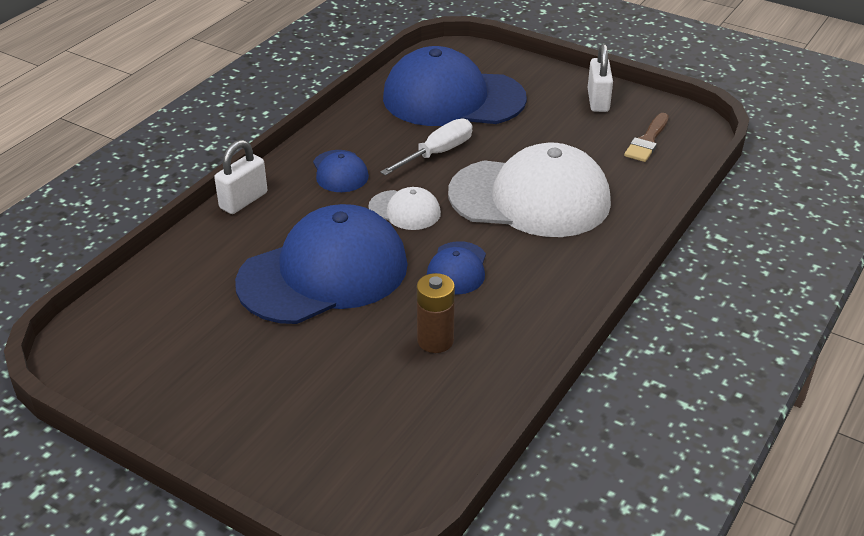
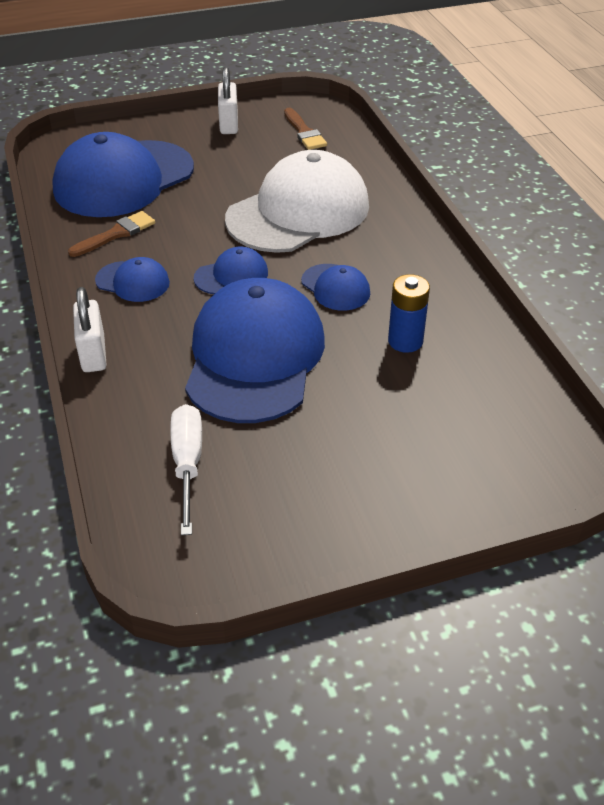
camera: 50 degrees left, 5 degrees up
white cap [368,187,441,230] -> blue cap [194,247,268,294]
white screwdriver [380,118,472,176] -> white screwdriver moved to [170,404,202,535]
brown battery [417,273,455,353] -> blue battery [388,274,430,353]
white padlock [588,44,613,112] -> white padlock turned 45 degrees clockwise [218,67,238,134]
none -> brown brush [68,211,155,257]

